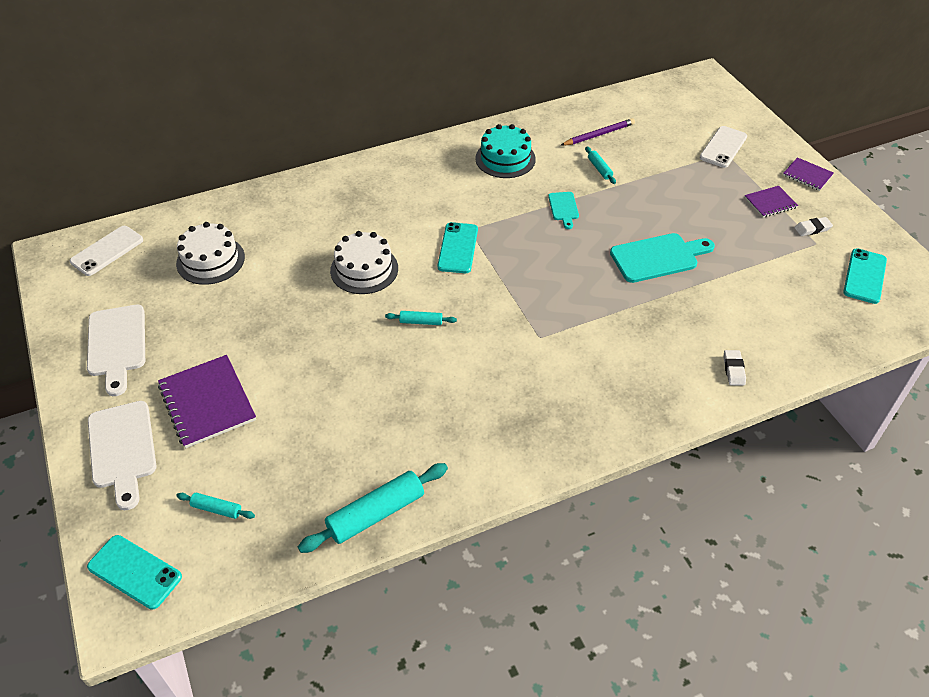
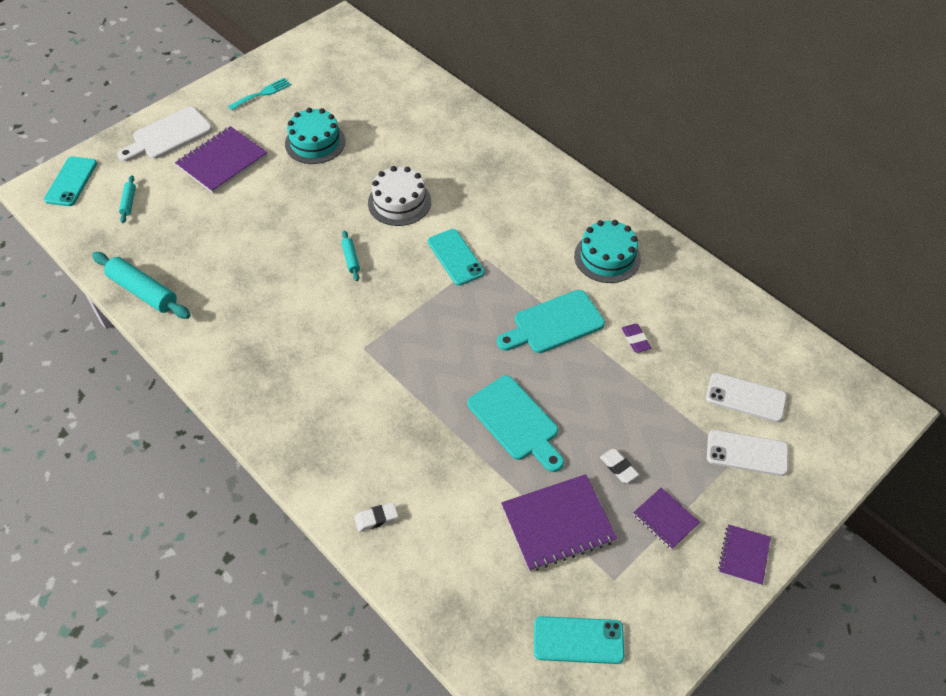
camera: 70 degrees right, 5 degrees up
white phone [70,226,143,276] -> white phone moved to [706,373,787,422]
white cutting board [87,305,145,396] -> turquoise fork [228,78,291,110]
white cake [176,222,245,285] -> none
turquoise phone [438,222,478,273] -> turquoise phone turned 75 degrees clockwise [428,229,485,286]
turquoise cutting board [548,192,579,229] -> turquoise cutting board [497,290,605,353], size x1.86
purple pencil [561,118,635,146] -> none
turquoise rolling pin [585,147,616,184] -> purple eraser [622,324,651,353]
white eraser [794,217,833,236] -> white eraser moved to [600,449,639,483]
none -> turquoise cake [285,108,345,164]
none -> purple notebook [501,474,617,571]

